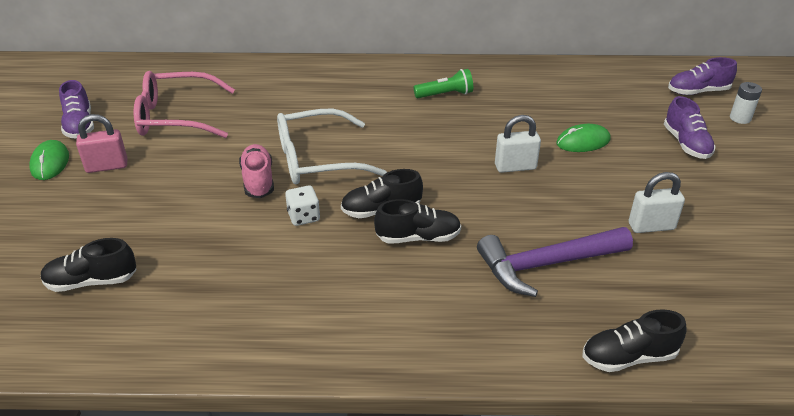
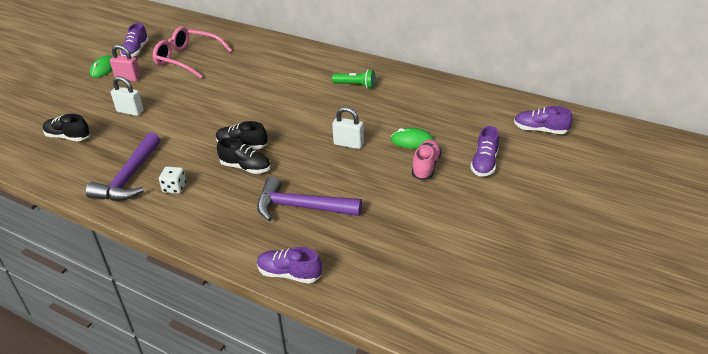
camera: 30 degrees right, 0 degrees up
pink shoe [239,144,274,198] -> pink shoe moved to [412,140,442,180]
white glasses [277,109,387,184] -> none
white dice [285,185,320,226] -> white dice moved to [159,166,186,194]
black shoe [582,309,687,372] -> purple shoe [257,247,322,283]
white padlock [629,172,685,233] -> white padlock moved to [111,76,144,116]
white battery [730,82,762,124] -> none
none -> purple hammer [86,133,160,201]

